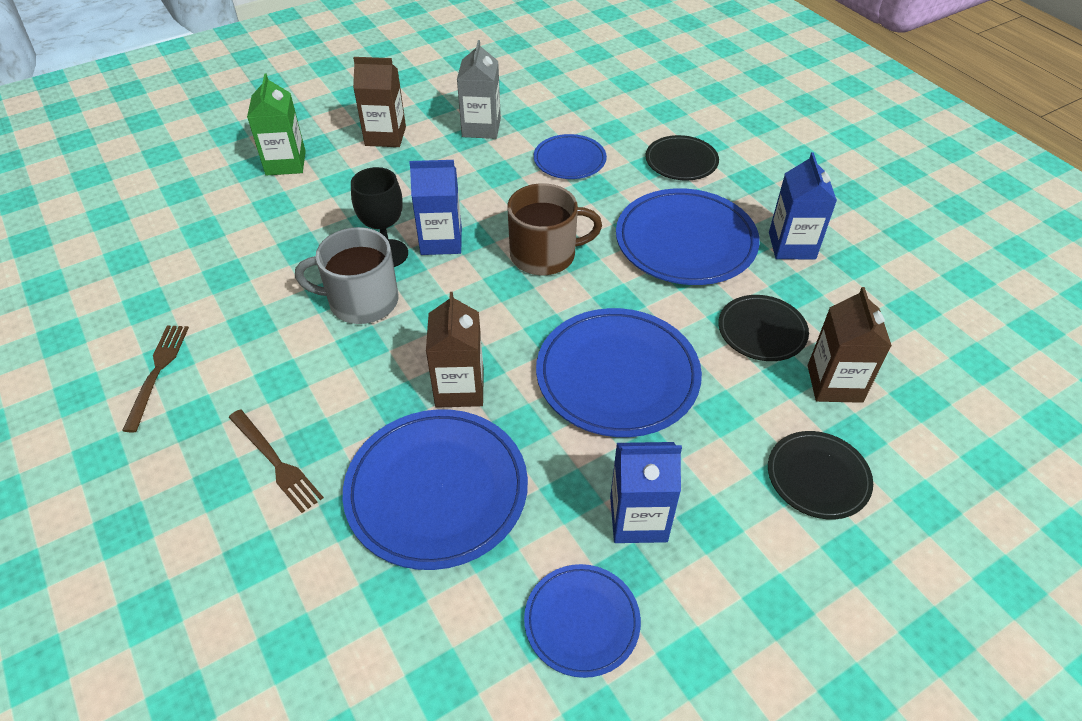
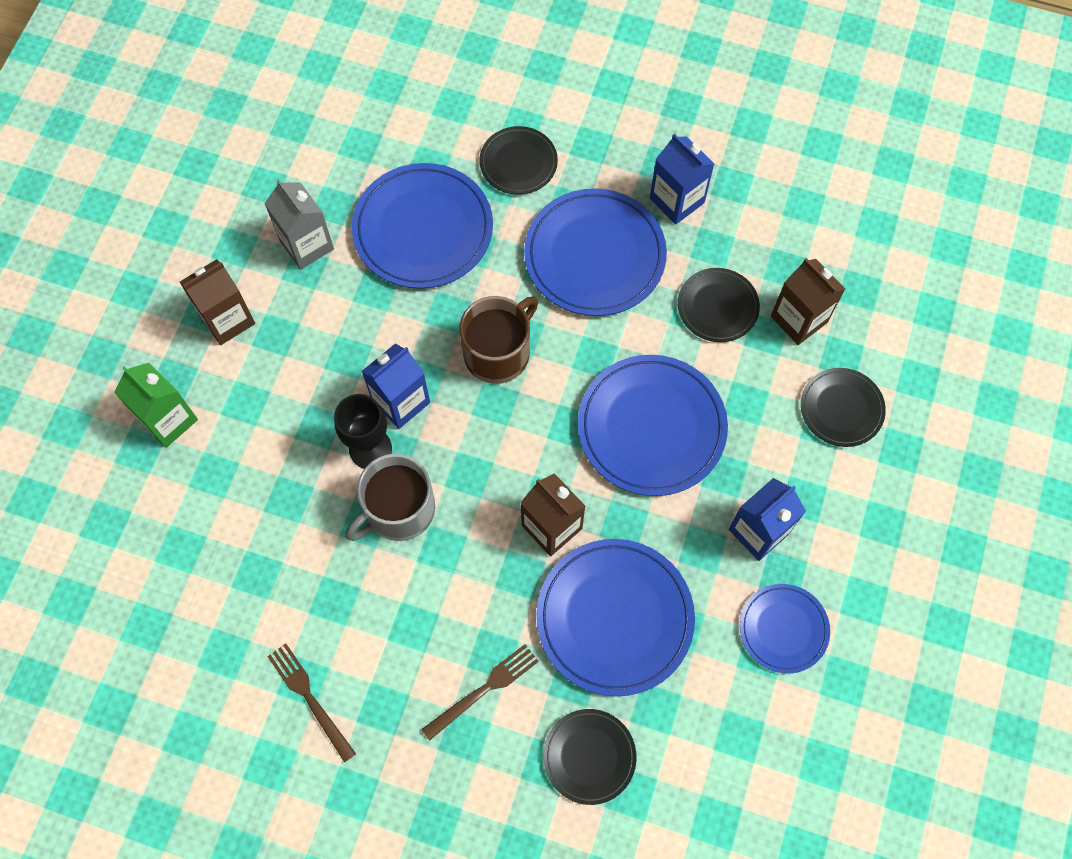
camera: 40 degrees left, 20 degrees up
brown fork [229,409,324,513] -> brown fork turned 45 degrees counterclockwise [421,644,539,741]
blue plate [534,134,607,179] -> blue plate [352,163,493,289], size x1.76
none -> black plate [543,709,636,805]

